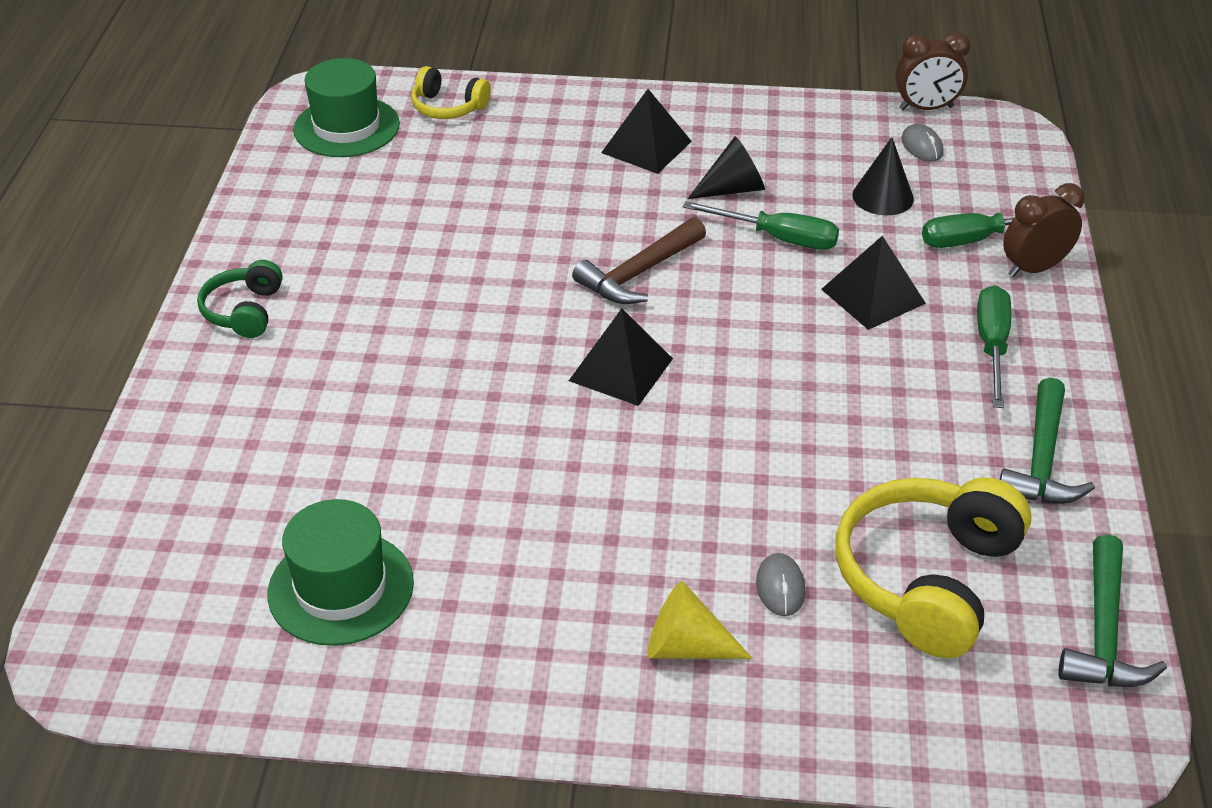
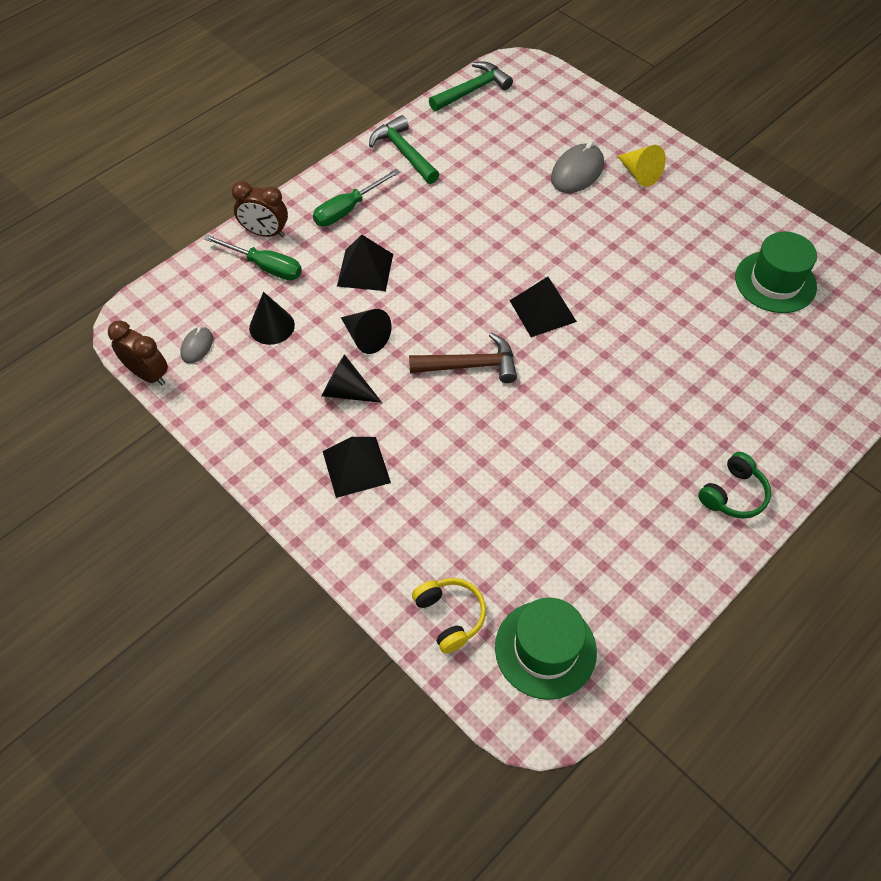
camera: 140 degrees left, 15 degrees up
green screwdriver [683,201,839,250] -> black cone [341,309,392,354]
grey mouse [756,553,806,616] -> grey mouse [551,141,604,193], size x1.78
yellow headphones [836,477,1031,658] -> none
green hammer [1000,378,1095,504] -> green hammer turned 90 degrees counterclockwise [369,115,440,184]

